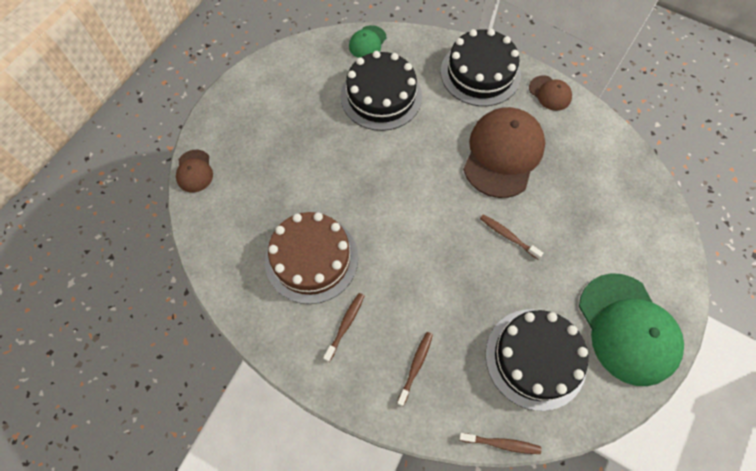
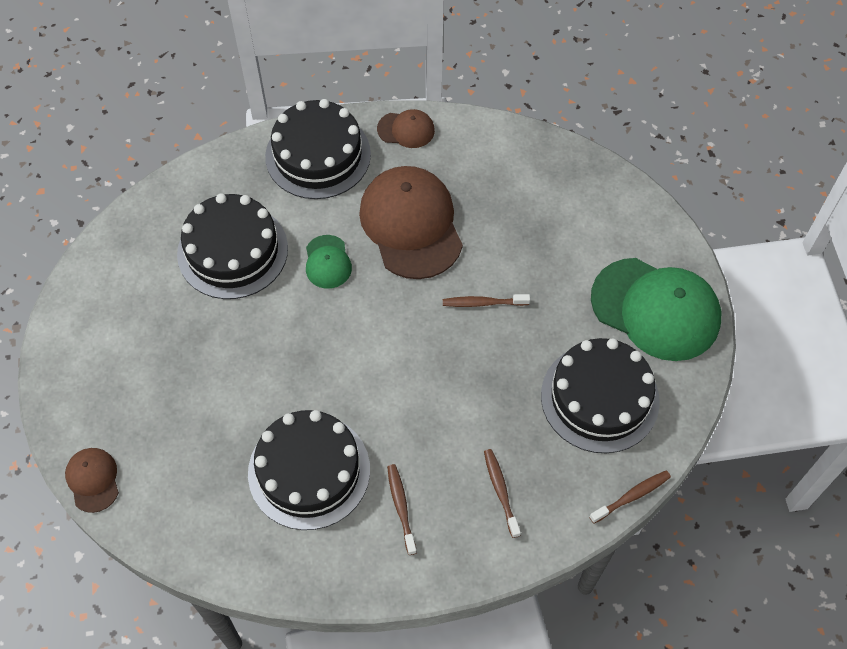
camera: 40 degrees left, 5 degrees down
brown cap [176,150,213,193] -> brown cap turned 150 degrees counterclockwise [65,448,119,513]
brown cake [265,212,358,304] -> black cake [248,410,370,530]
green cap [349,25,387,58] -> green cap moved to [306,235,352,289]

